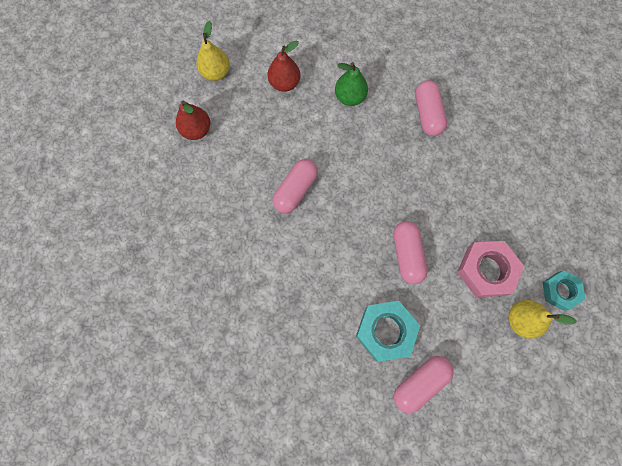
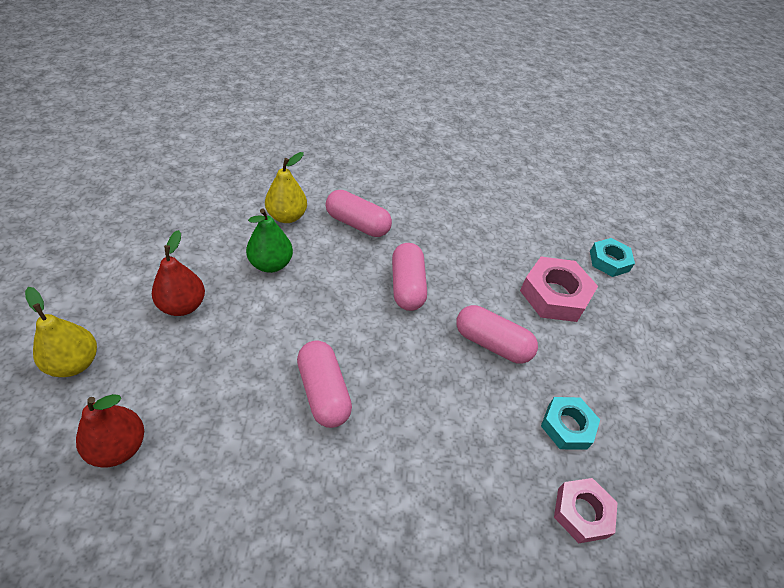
camera: 60 degrees left, 25 degrees down
turquoise nut [356,301,420,362] -> turquoise nut [541,397,600,450], size x0.64
pink capsule [394,356,454,413] -> pink capsule moved to [392,243,427,311]
yellow pear [508,300,577,339] -> yellow pear moved to [265,152,307,223]
none -> pink nut [554,478,618,543]

